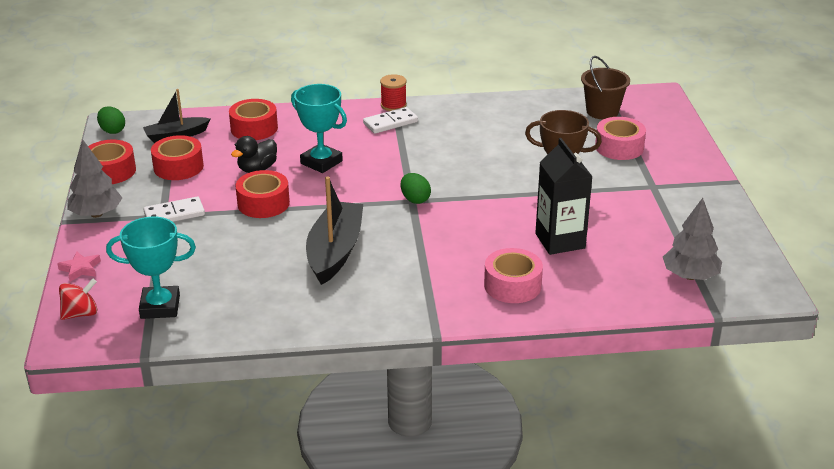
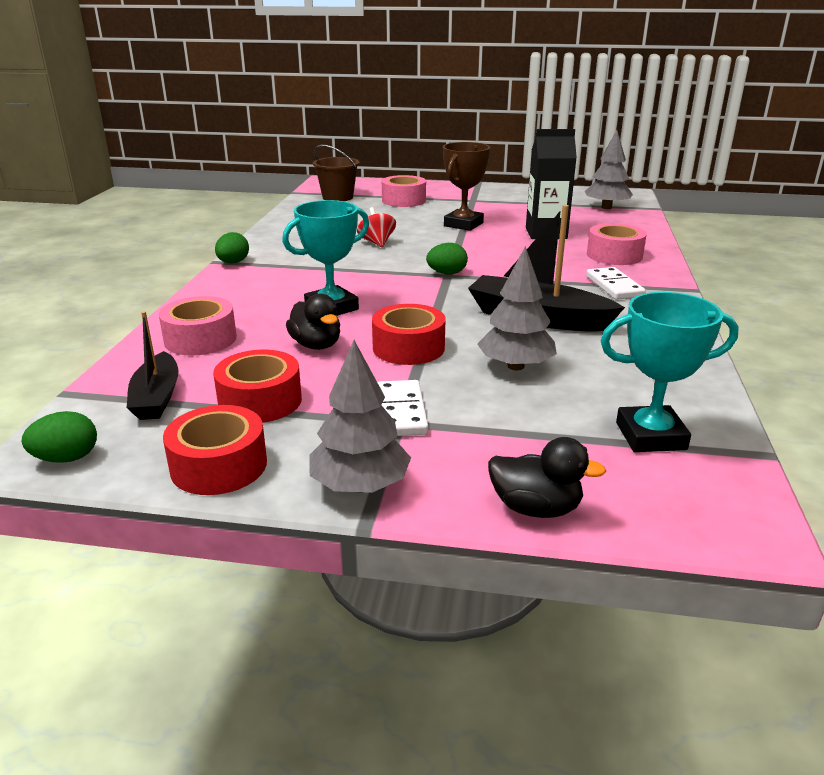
camera: 75 degrees left, 5 degrees down
pink star [57,251,101,282] -> black duck [488,437,606,518]
red spinning top [59,278,97,320] -> red spinning top moved to [357,207,396,247]
turquoise trophy [106,217,196,319] -> turquoise trophy turned 75 degrees clockwise [601,292,739,452]
red tape [229,99,278,140] -> pink tape [159,296,237,356]
white domino [363,107,418,134] -> white domino moved to [586,267,646,300]
red spool [380,74,407,111] -> green egg [215,232,249,264]
none -> grey tree [477,246,557,371]

